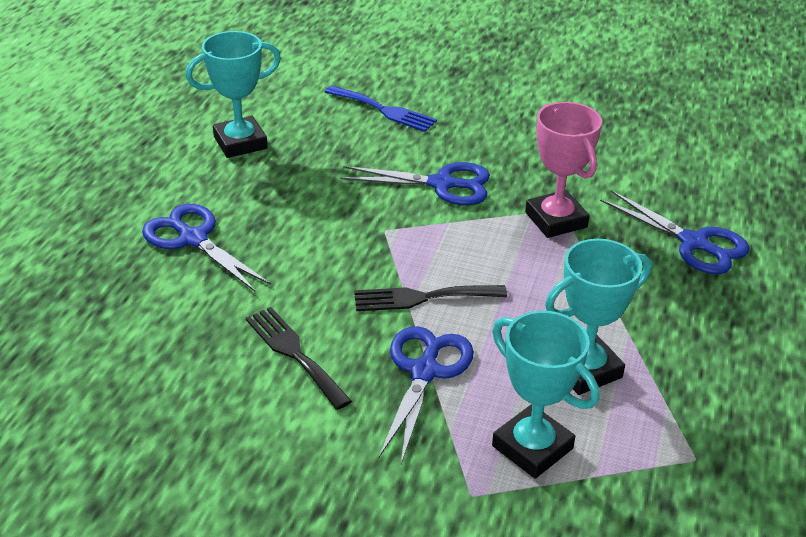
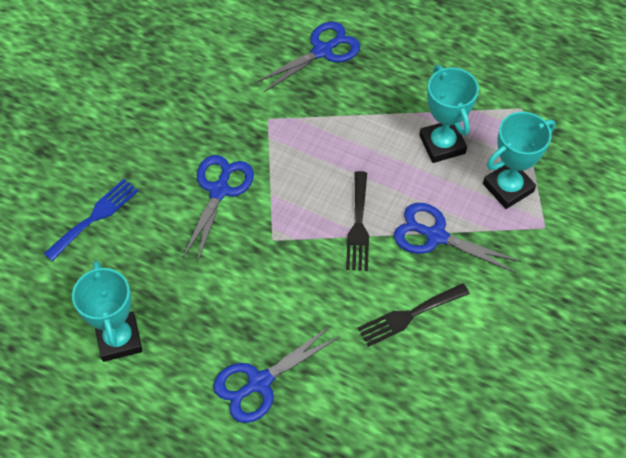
camera: 80 degrees left, 20 degrees up
pink trophy [525,102,602,238] -> none

